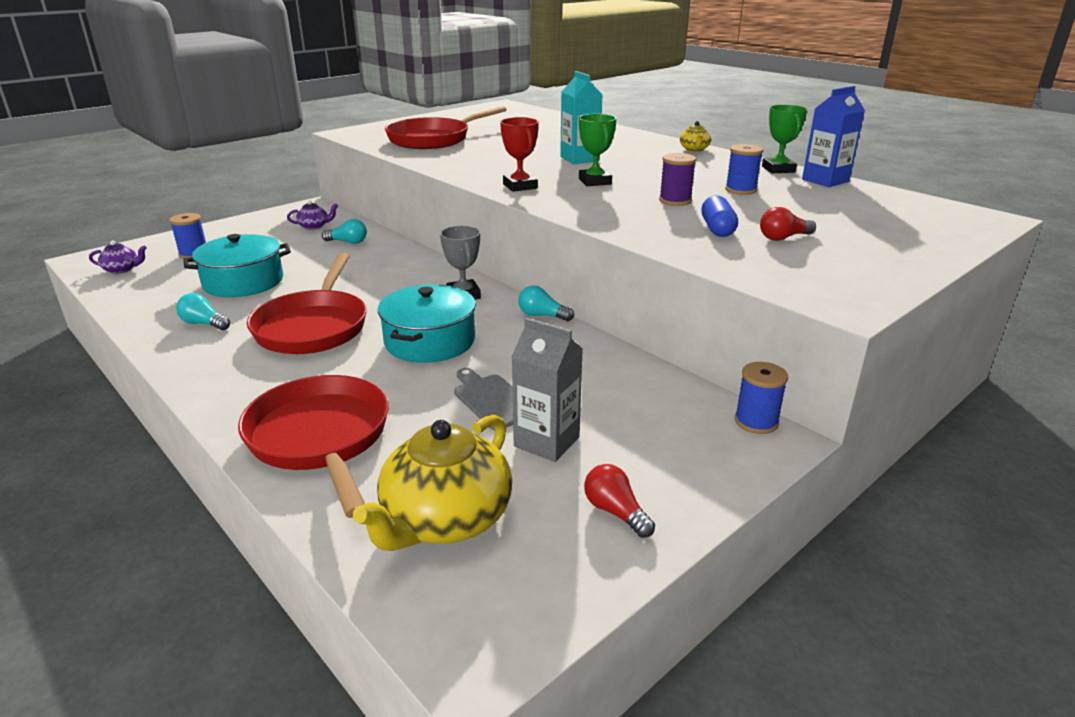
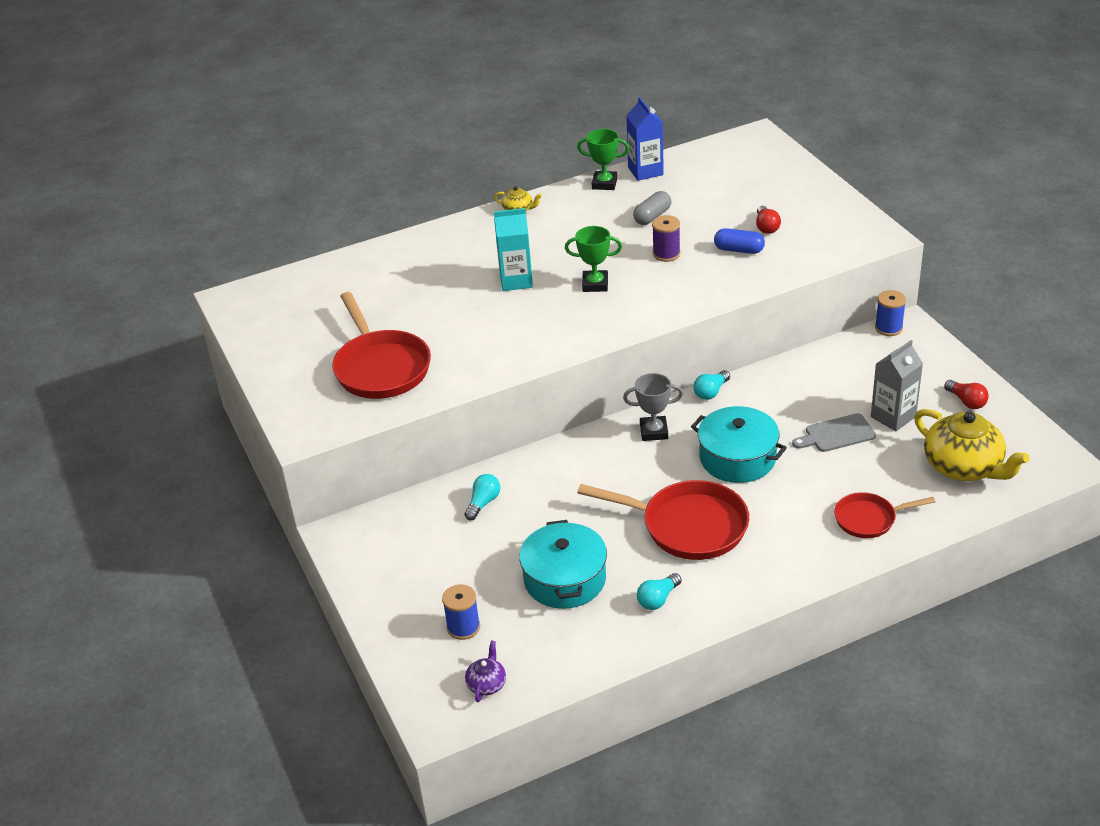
camera: 70 degrees left, 10 degrees up
red pan [238,375,389,518] -> red pan [834,492,935,538], size x0.58
purple teapot [287,200,338,230] -> none
red trophy [500,117,539,192] -> none
red light bulb [584,464,655,538] -> red light bulb turned 105 degrees counterclockwise [944,380,989,409]
blue spool [725,144,763,195] -> grey capsule [633,191,671,225]

